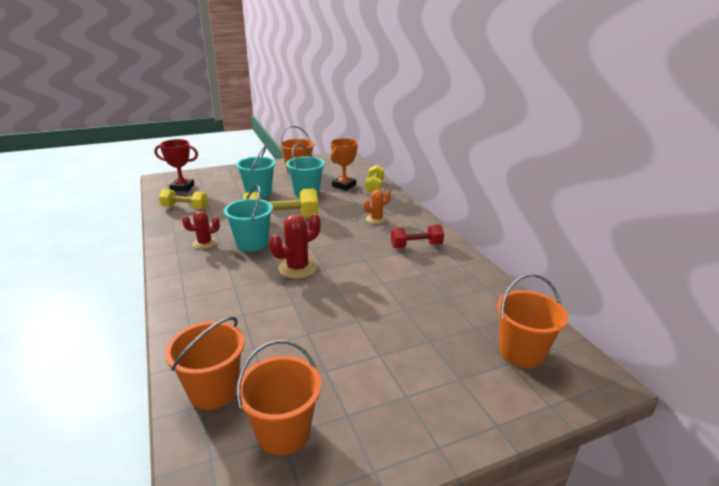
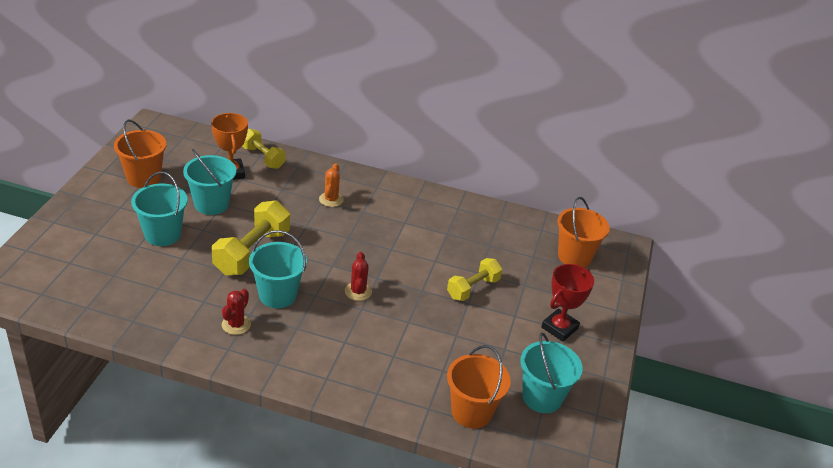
camera: 55 degrees left, 10 degrees up
red trophy [154,139,198,192] -> red trophy moved to [541,264,594,342]
yellow dumbbell [159,189,208,210] -> yellow dumbbell moved to [447,258,502,301]
orange bucket [236,340,322,455] -> turquoise bucket [521,332,583,413]
red cactus [269,213,320,278] -> red cactus [345,252,372,301], size x0.65
red dumbbell [391,225,444,248] -> none

